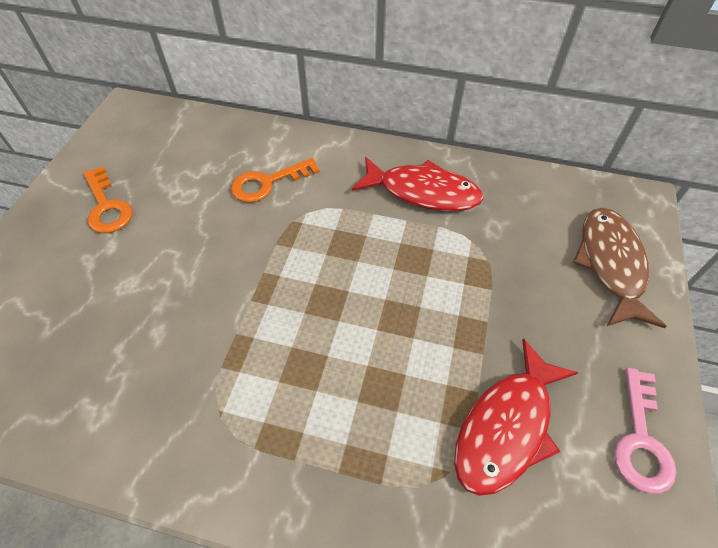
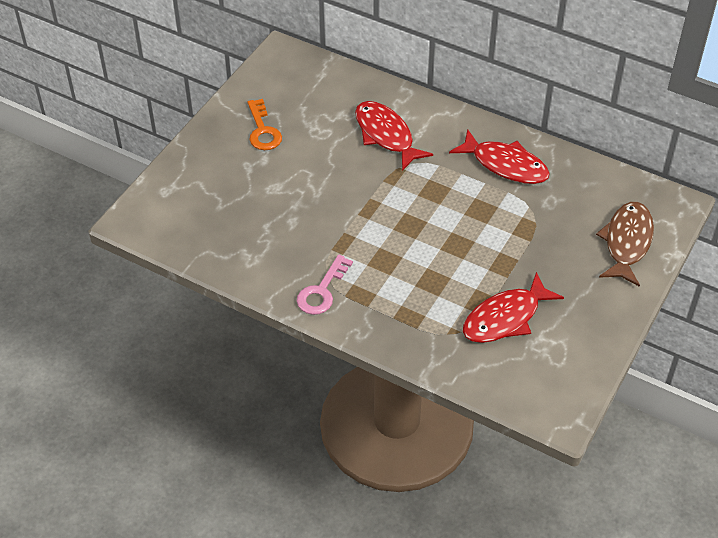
camera: 15 degrees right, 5 degrees down
orange key [231,158,320,203] -> red fish [355,101,433,171]
pink key [614,368,677,494] -> pink key moved to [297,255,353,315]

